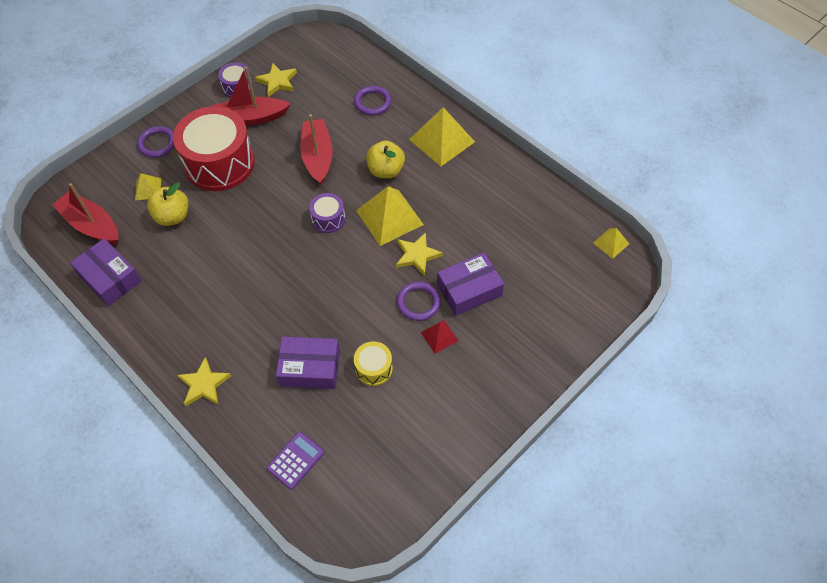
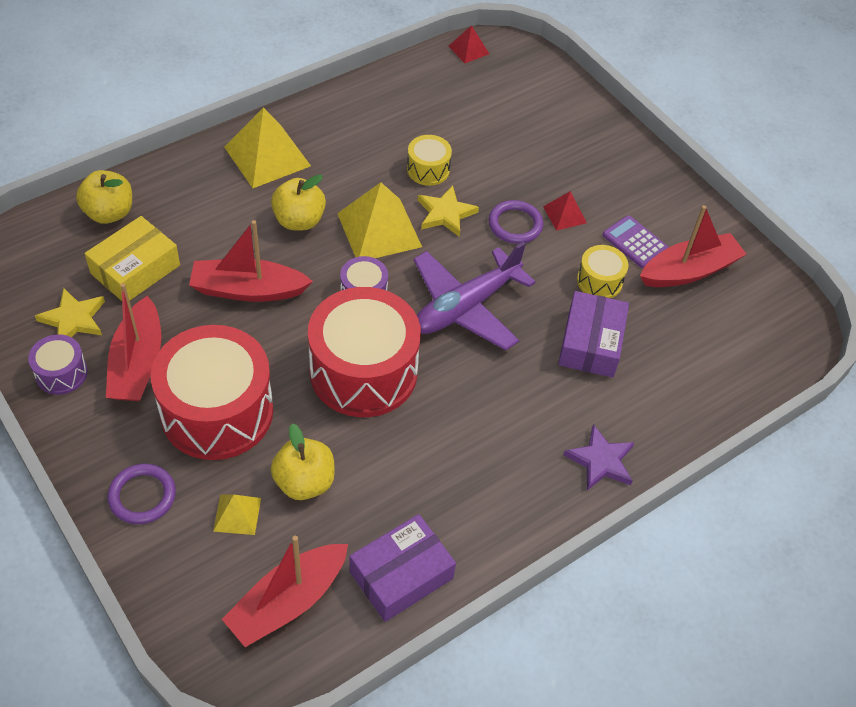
camera: 85 degrees left, 5 degrees down
yellow star [177,357,231,406] -> purple star [563,424,634,491]
purple calculator [267,432,324,490] -> purple calculator moved to [603,215,669,268]
purple ring [354,86,392,115] -> none
purple box [437,252,504,316] -> none
yellow pyramid [593,228,629,259] -> red pyramid [449,25,489,64]
none -> yellow apple [76,170,132,224]
none -> yellow box [85,216,180,301]
none -> red drum [308,287,421,417]
none -> yellow drum [407,135,452,186]
none -> purple plane [413,242,536,351]
none -> red boat [640,205,746,287]

